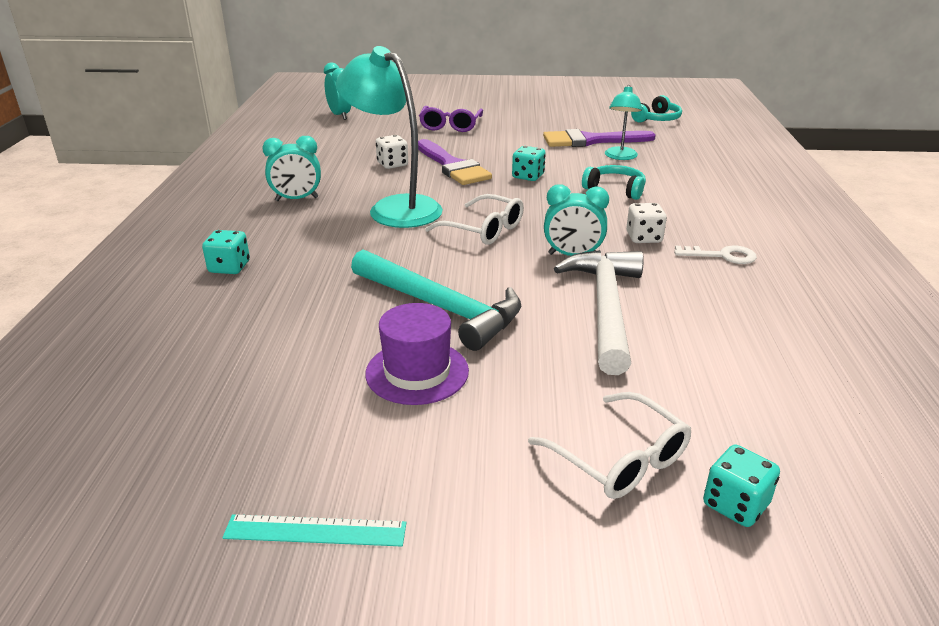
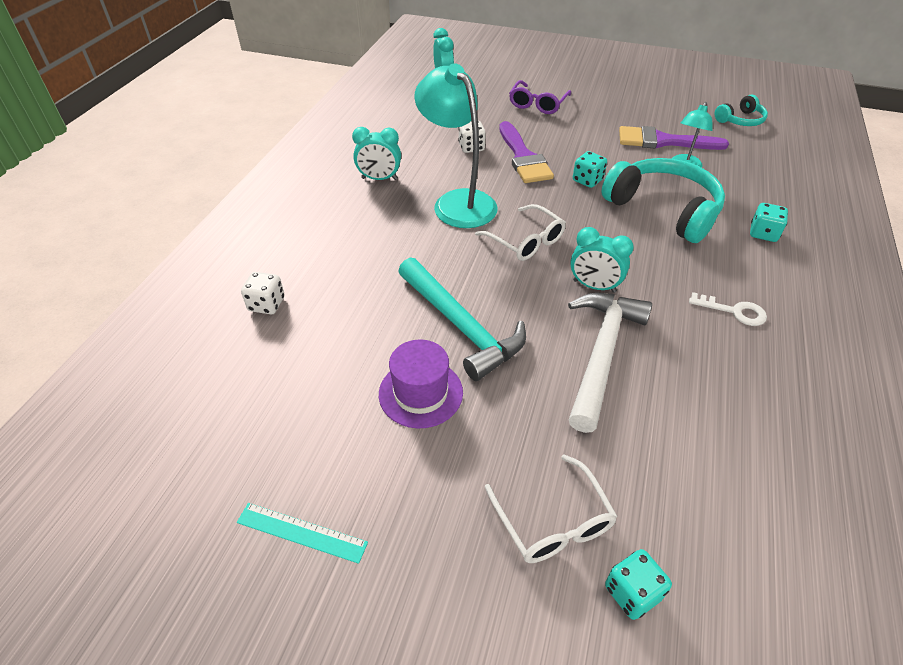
camera: 15 degrees right, 15 degrees up
turquoise dice [202,230,250,274] -> turquoise dice moved to [750,203,788,242]
turquoise headphones [582,165,646,200] -> turquoise headphones [601,158,725,243], size x1.96
white dice [626,203,667,243] -> white dice moved to [241,272,284,314]

